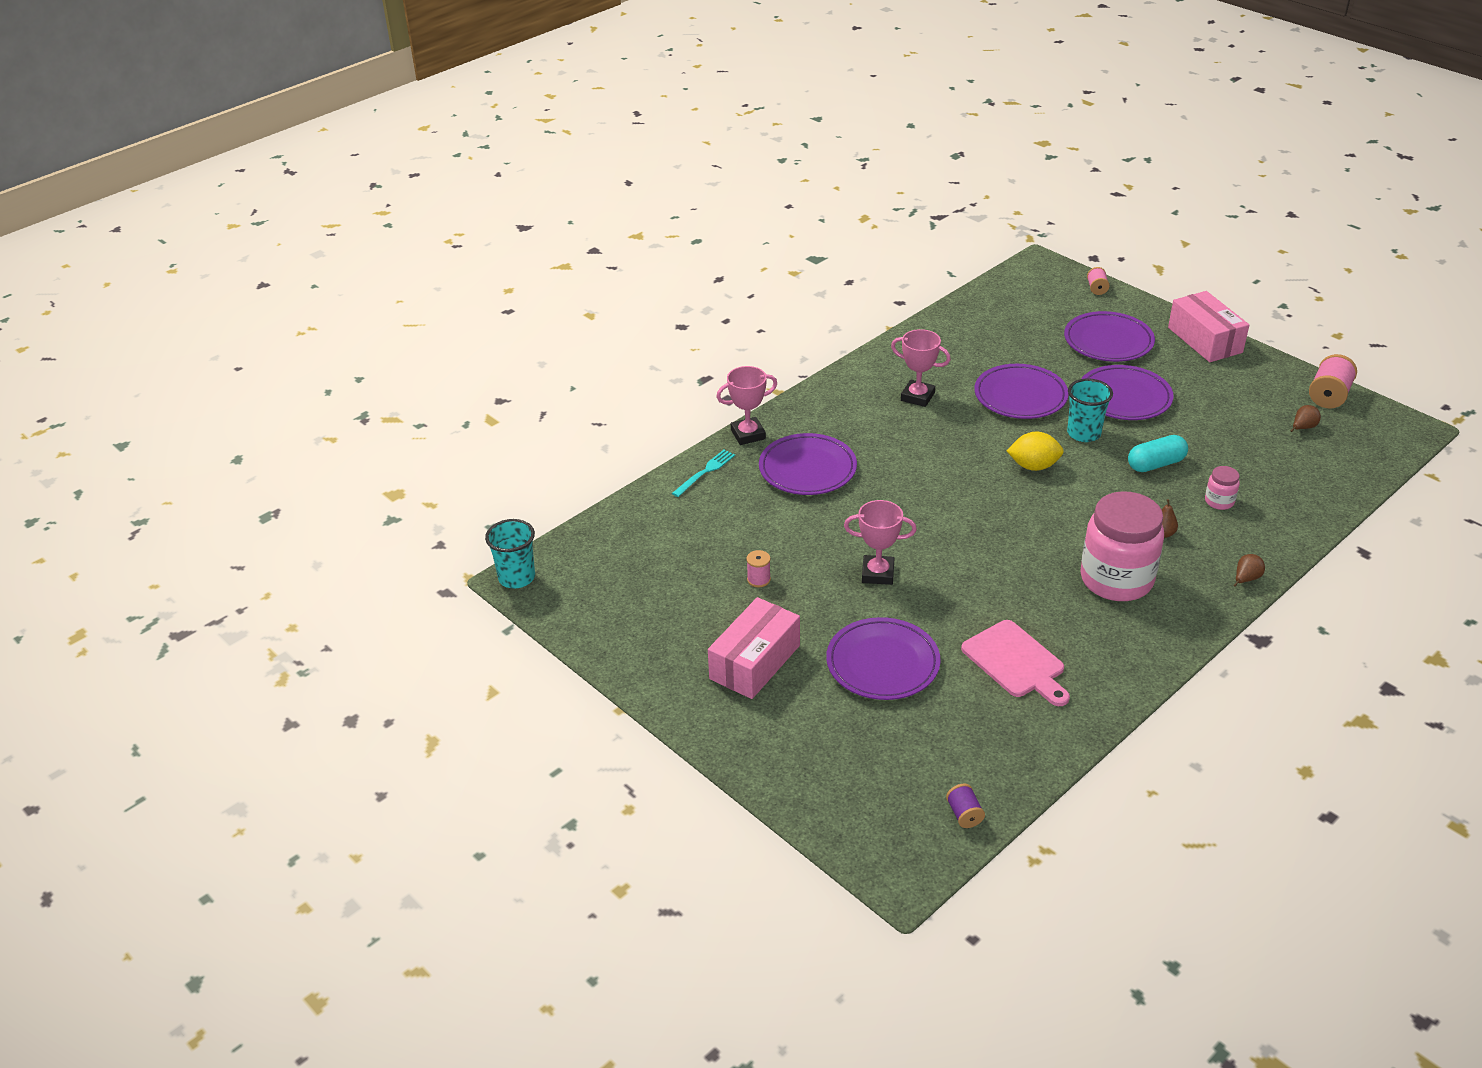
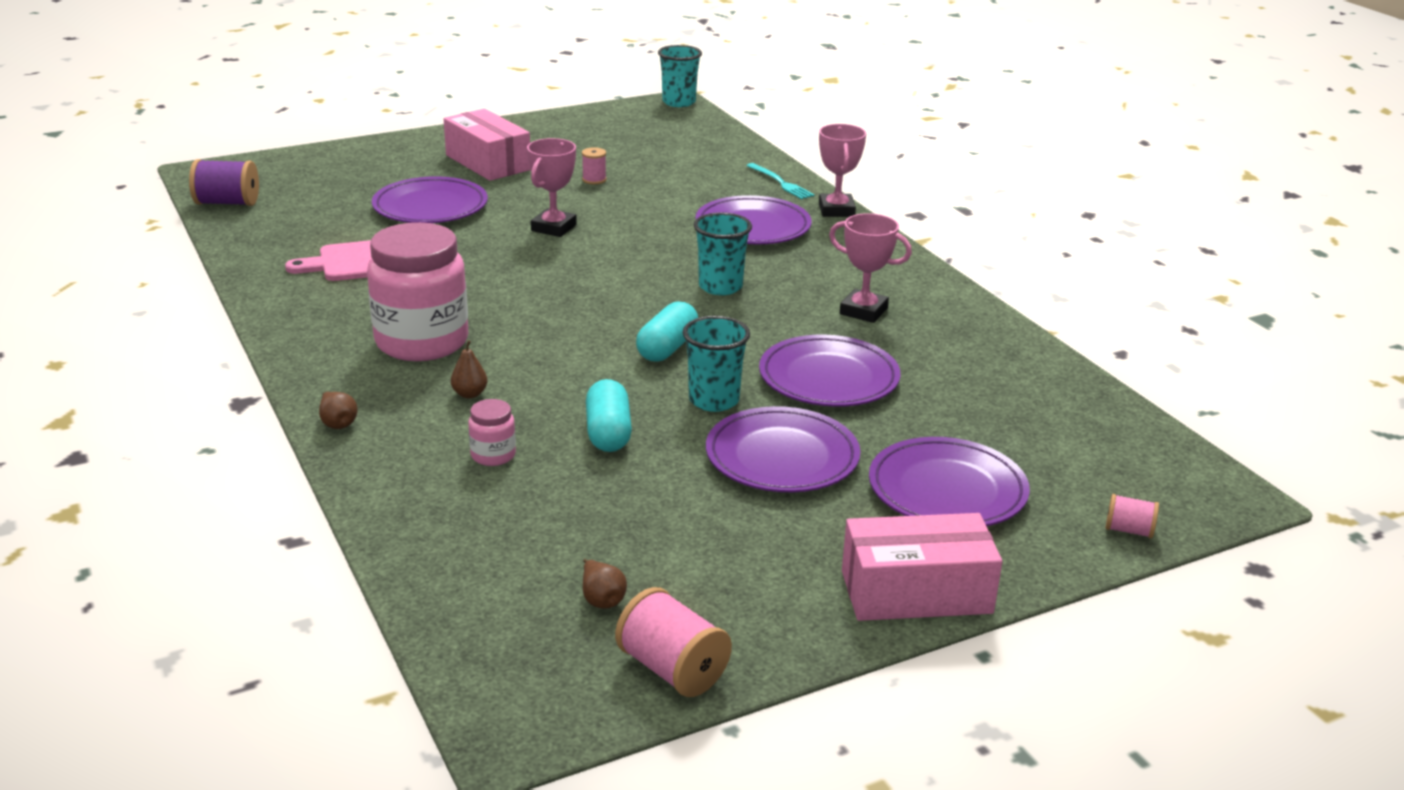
camera: 105 degrees right, 10 degrees down
pink trophy [891,329,951,407] -> pink trophy turned 75 degrees clockwise [829,213,912,323]
purple spool [946,784,985,828] -> purple spool [189,159,259,206], size x1.76
yellow lemon [1007,431,1064,471] -> turquoise capsule [636,301,698,362]
none -> turquoise cup [694,212,752,295]

